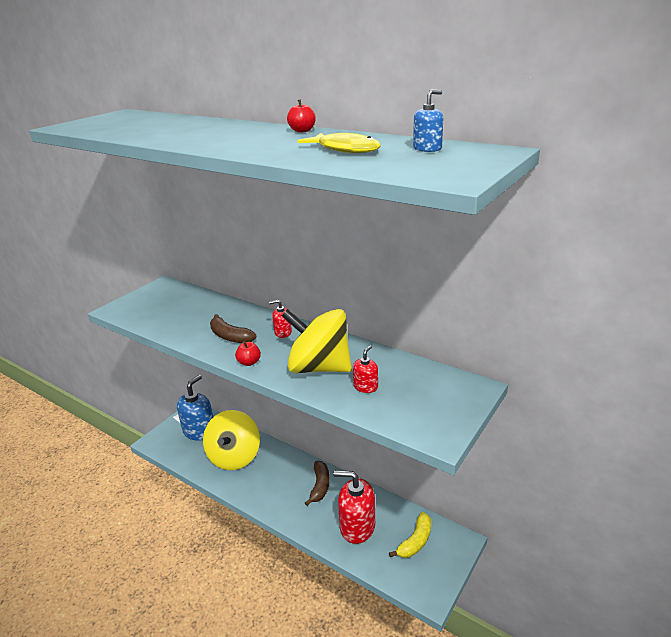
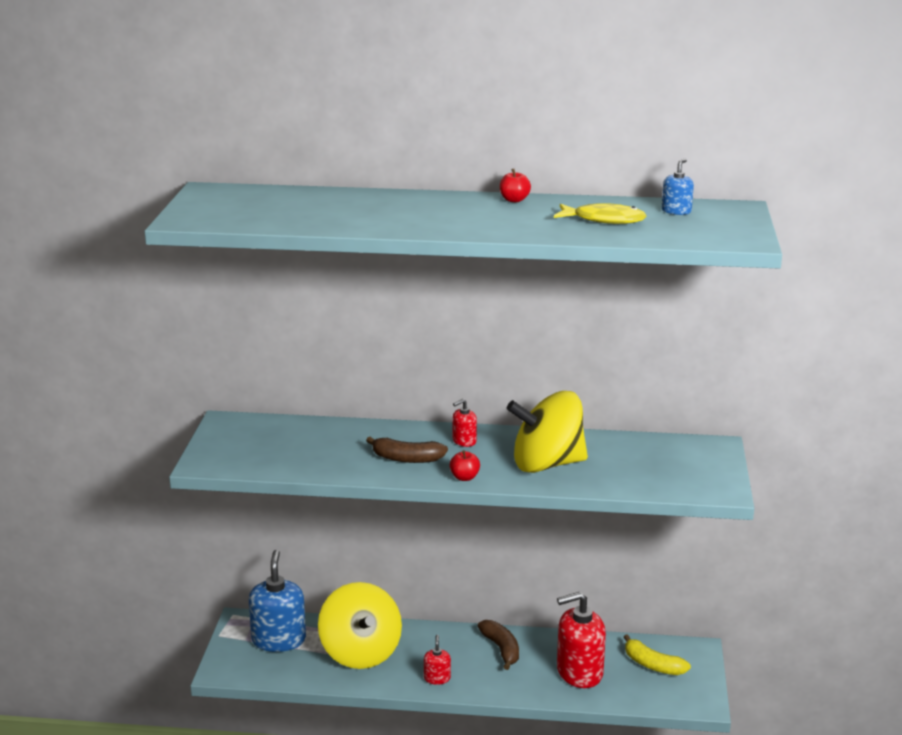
camera: 30 degrees left, 5 degrees down
red soap dispenser [353,345,378,393] -> red soap dispenser moved to [424,635,451,685]
yellow banana [389,512,431,558] -> yellow banana turned 120 degrees clockwise [624,634,691,675]

